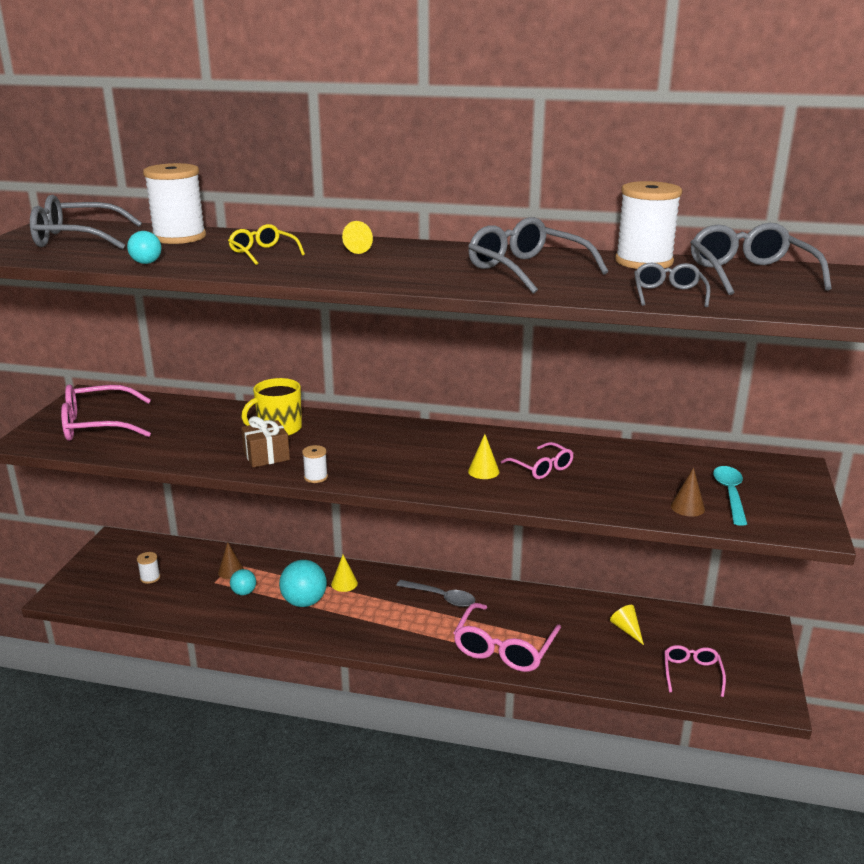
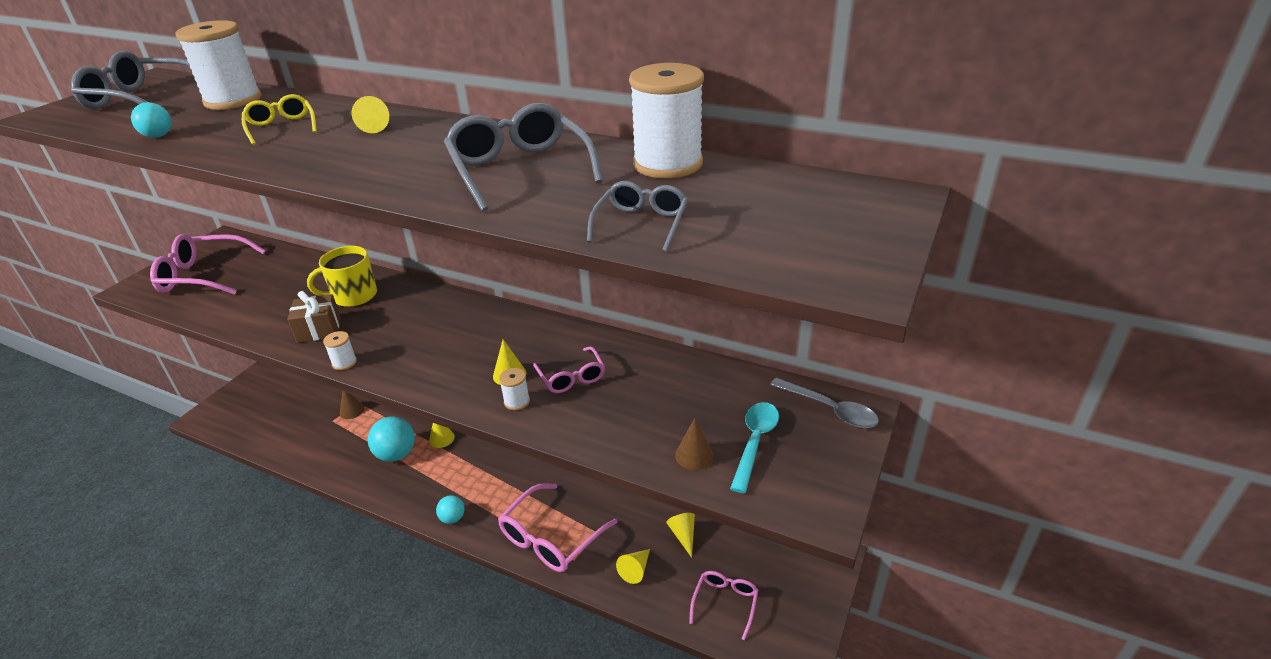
camera: 15 degrees right, 10 degrees up
white spool [137,552,160,584] -> white spool moved to [499,368,530,410]
turquoise ball [230,569,256,595] -> turquoise ball moved to [436,495,465,524]
grey spoon [396,580,476,607] -> grey spoon moved to [770,377,879,428]
grey glasses [690,223,832,295] -> none
none -> yellow cone [616,549,650,584]

